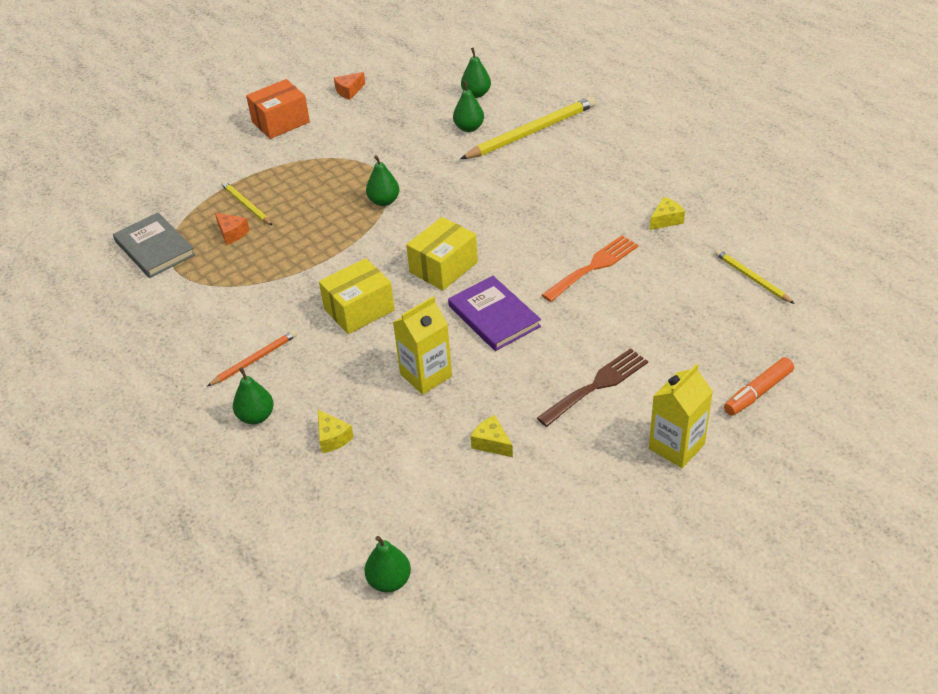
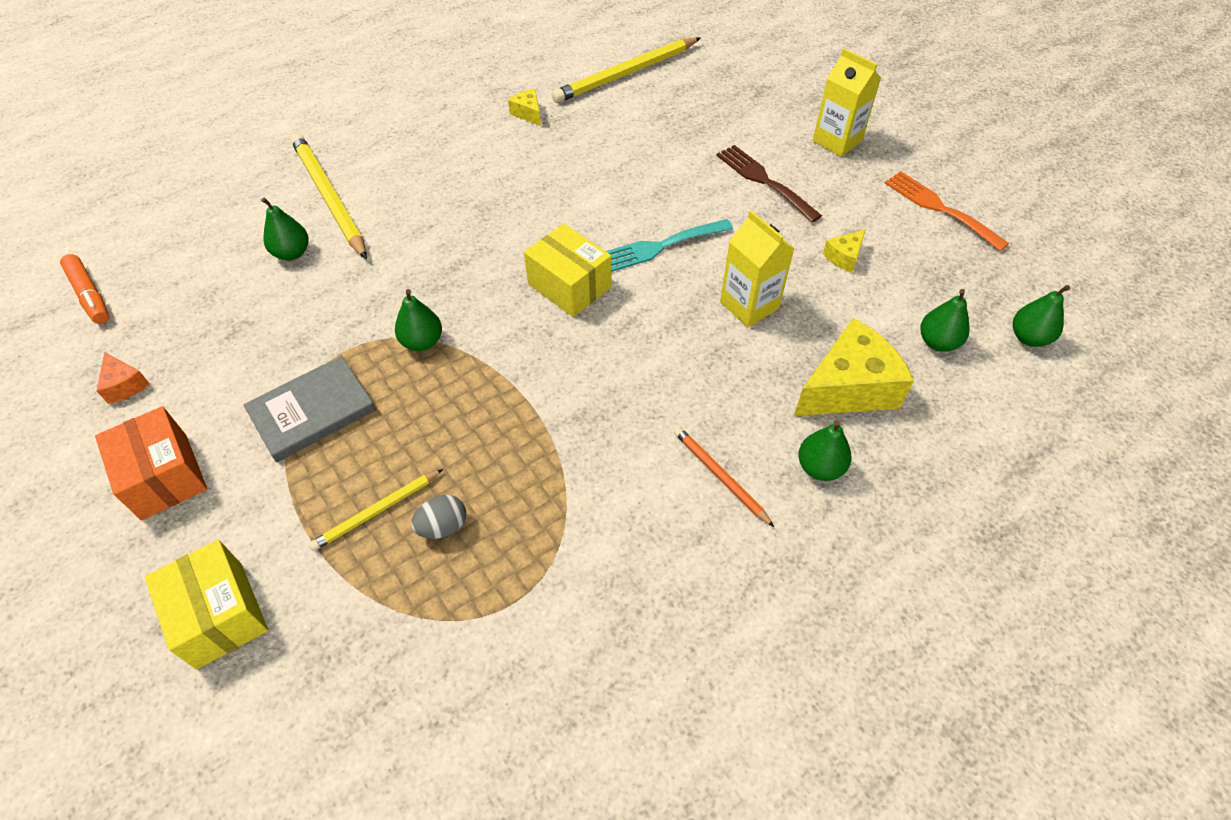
camera: 90 degrees left, 10 degrees up
grey book [113,213,195,278] -> grey book moved to [243,356,376,462]
orange cheese [215,213,249,245] -> grey egg [411,495,466,539]
yellow cheese [318,410,354,453] -> yellow cheese [794,318,914,416], size x2.16
yellow box [319,258,395,334] -> yellow box moved to [145,540,268,670]
purple book [448,276,541,351] -> turquoise fork [606,219,733,272]
green pear [461,48,491,98] -> green pear moved to [920,289,970,352]
orange fork [542,235,639,302] -> orange fork moved to [885,171,1009,251]
yellow pencil [715,249,795,304] -> yellow pencil [552,37,700,103], size x1.87
orange marker [724,357,794,416] -> orange marker moved to [60,254,109,324]

